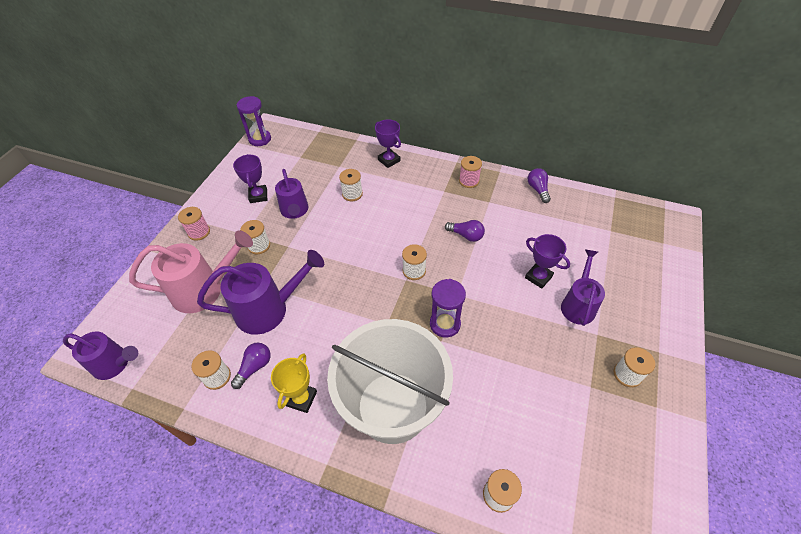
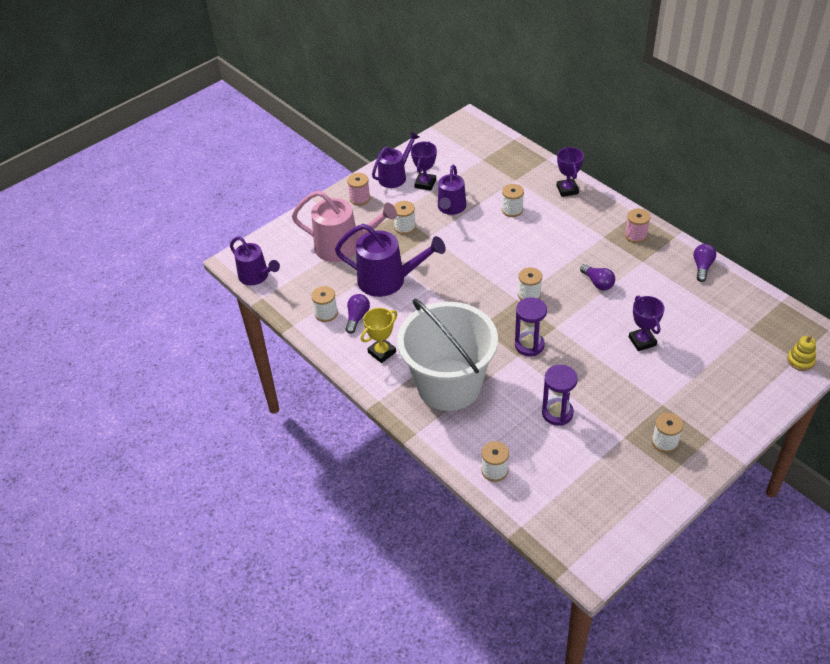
camera: 30 degrees right, 5 degrees down
purple light bulb [231,343,271,389] -> purple light bulb turned 45 degrees counterclockwise [346,294,370,334]
purple hourglass [236,96,271,146] -> purple hourglass moved to [542,365,578,426]
purple watering can [561,249,605,326] -> purple watering can moved to [372,132,419,188]
none -> yellow stacking toy [787,335,816,371]

